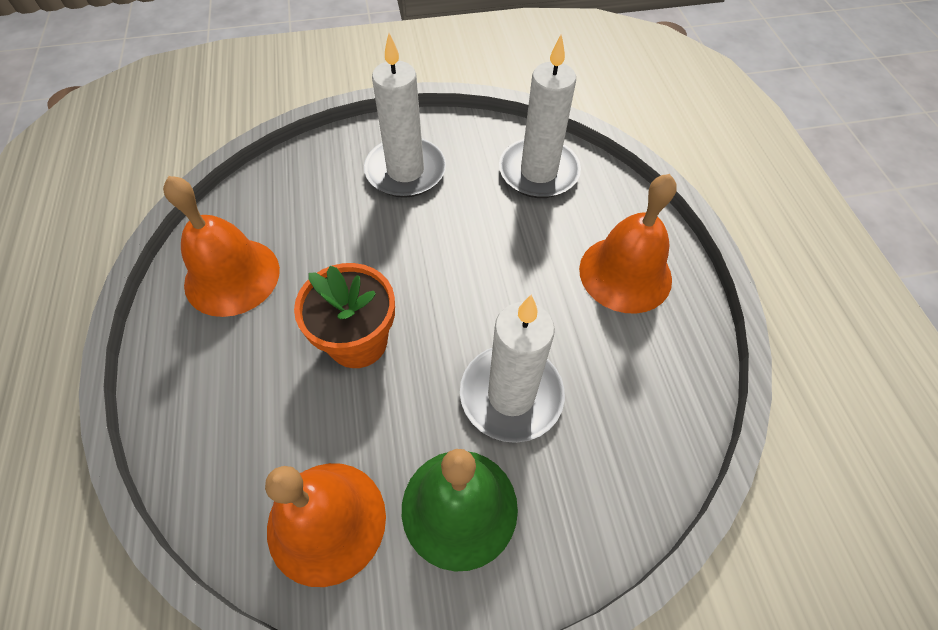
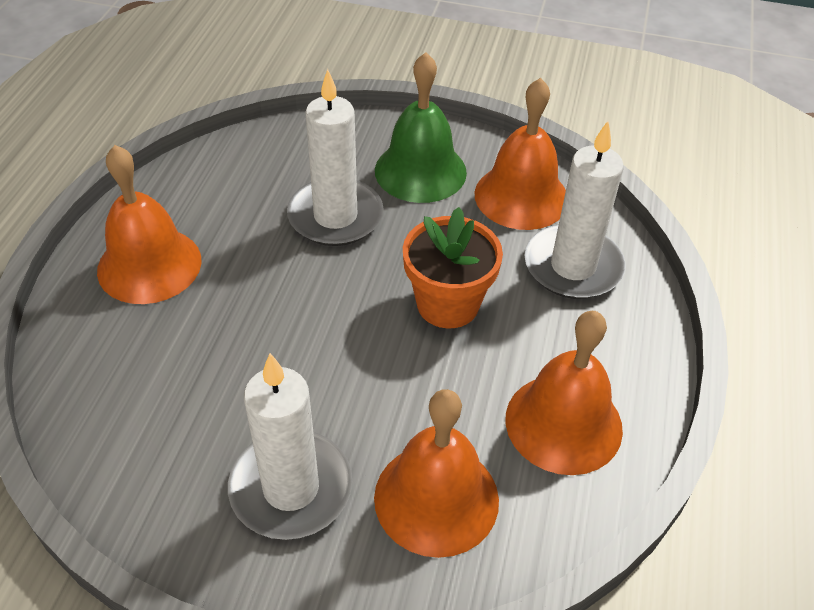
camera: 155 degrees left, 10 degrees down
white candle [499,34,581,198] -> white candle moved to [525,121,626,299]
none -> orange bell [374,389,499,558]

